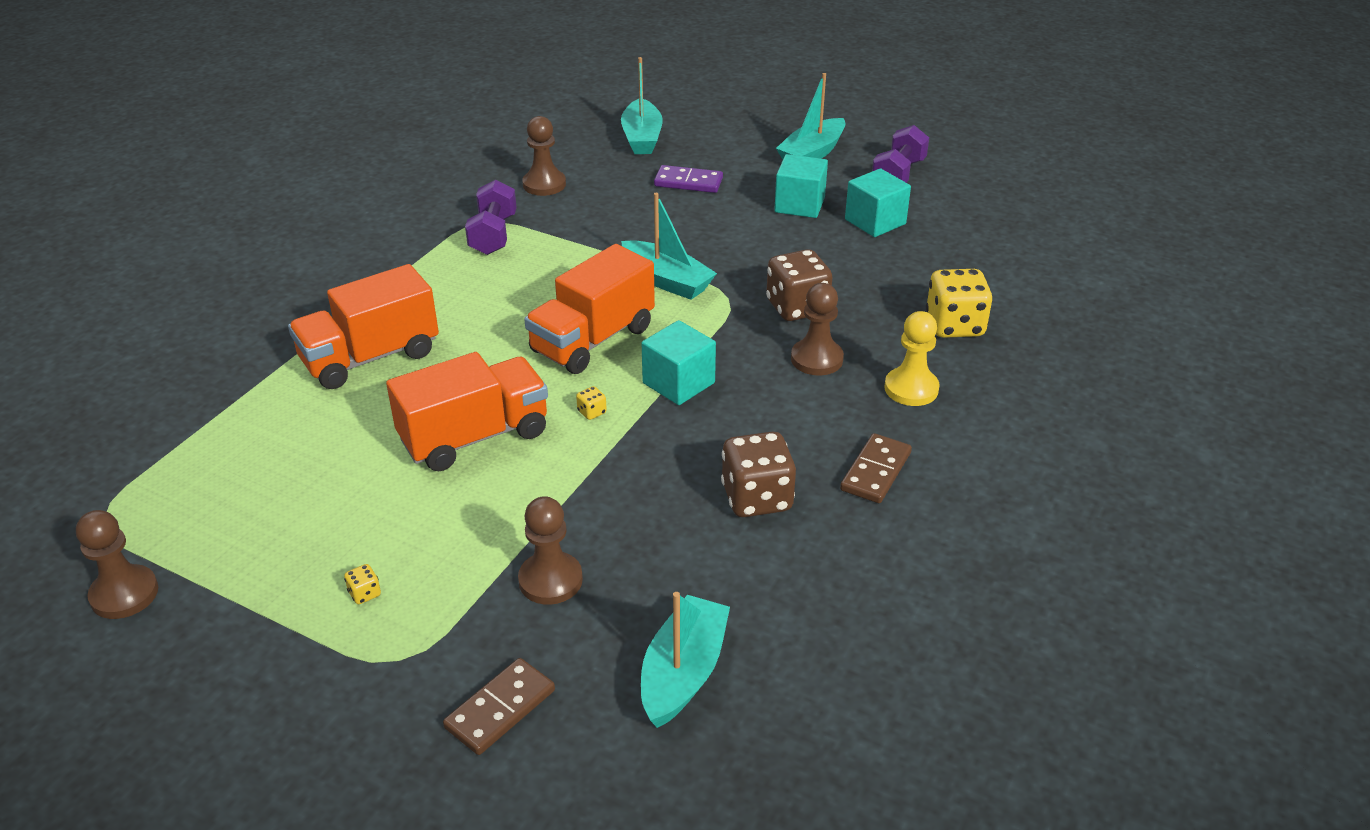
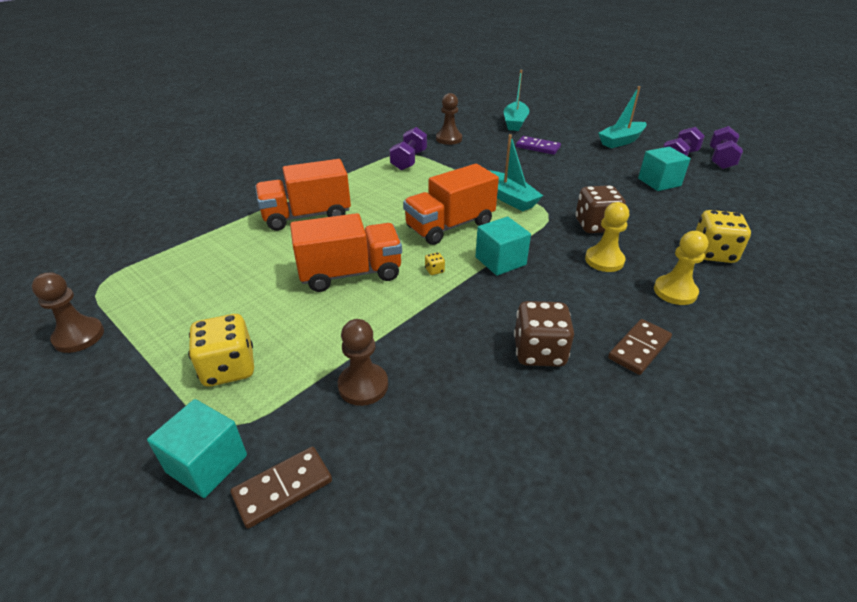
camera: 15 degrees right, 0 degrees up
yellow dice [344,564,381,604] -> yellow dice [188,314,254,387], size x2.48
turquoise boat [641,592,730,728] -> none
turquoise cube [774,154,828,218] -> turquoise cube moved to [147,399,247,498]
brown pawn [791,283,844,375] -> yellow pawn [585,202,629,272]
none -> purple dumbbell [710,126,743,169]

